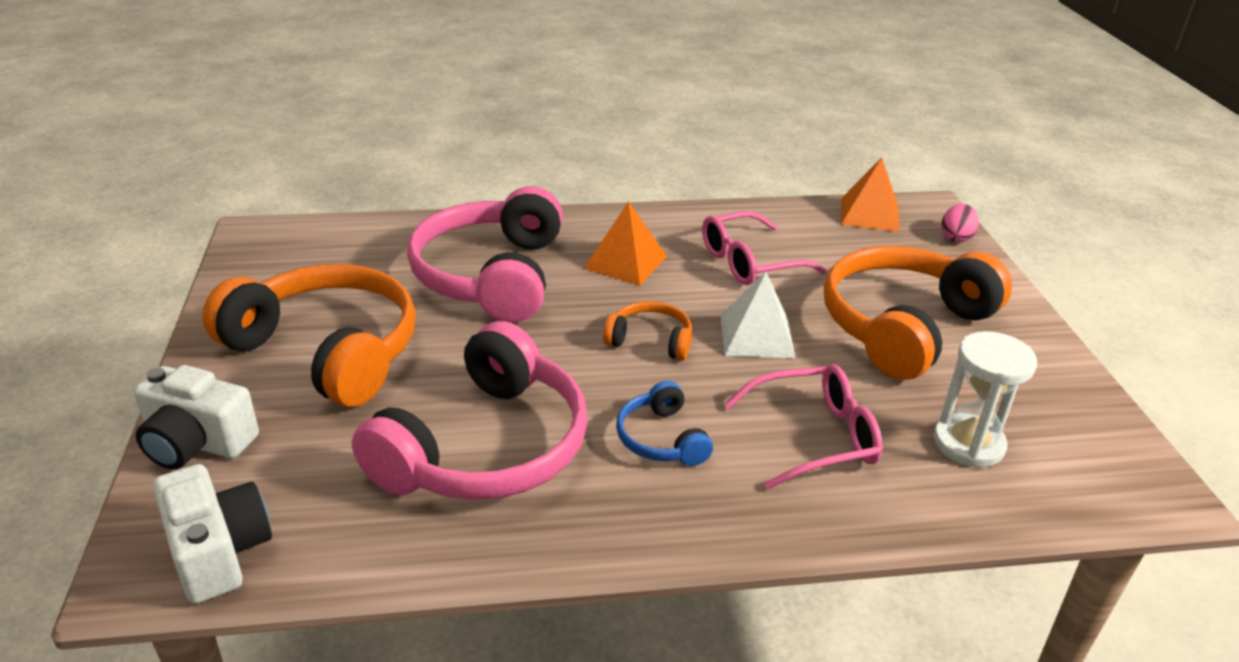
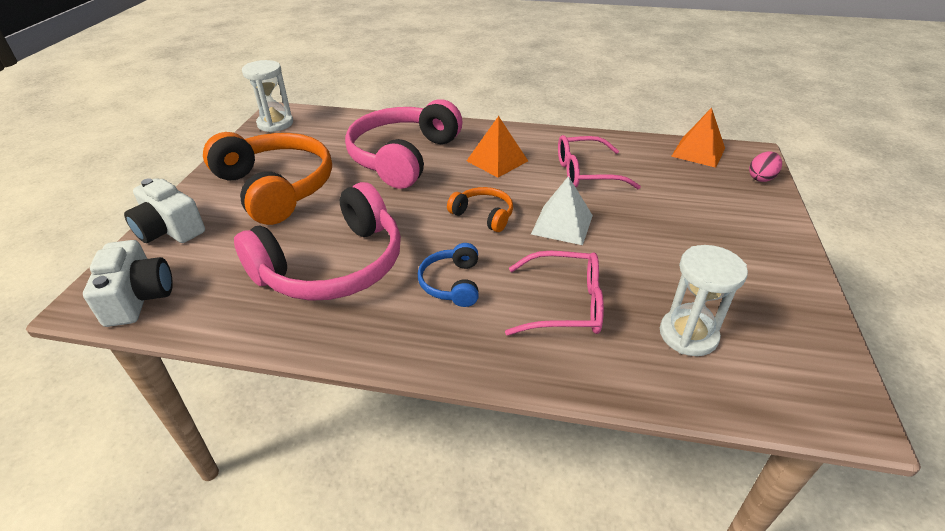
camera: 20 degrees right, 5 degrees up
orange headphones [824,246,1012,380] -> none
none -> white hourglass [242,60,293,132]

